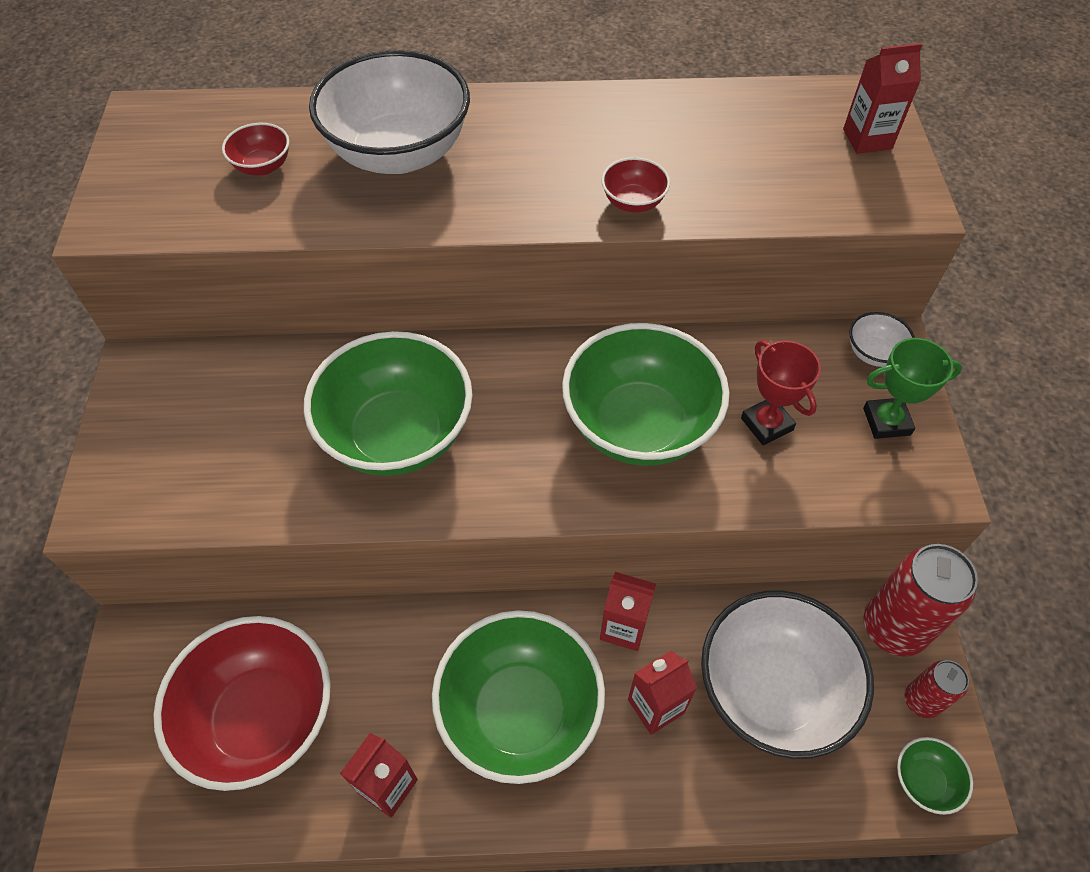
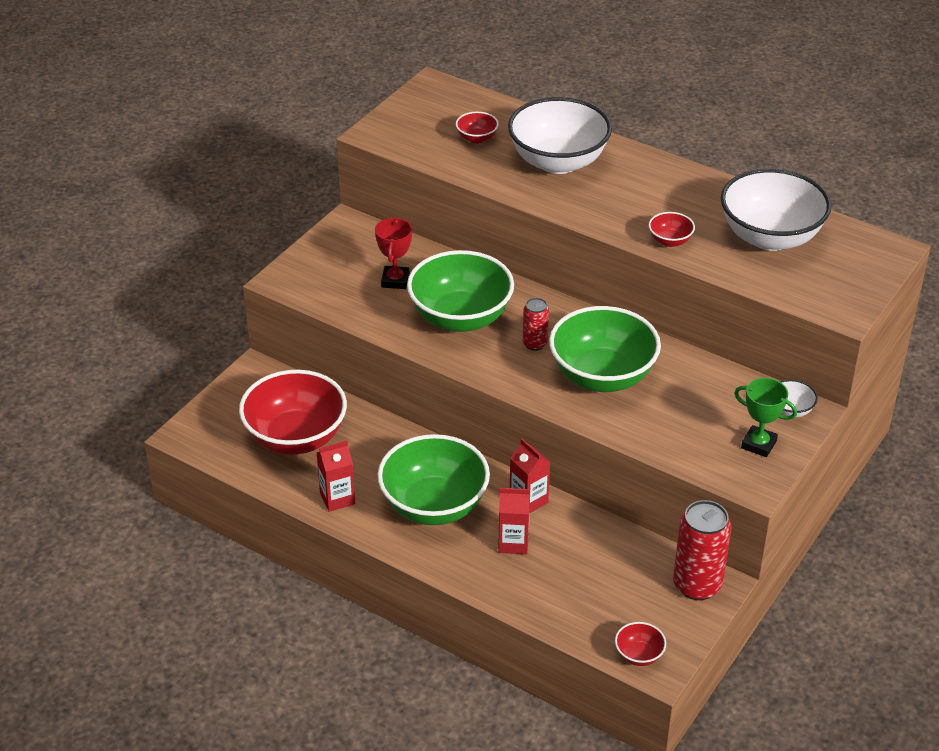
camera: 35 degrees right, 15 degrees down
white bowl [701,590,874,759] -> white bowl moved to [721,169,831,251]
red trophy [741,340,821,445] -> red trophy moved to [375,217,412,289]
red carton [843,43,923,154] -> none
green bowl [897,737,973,815] -> red bowl [615,622,666,666]
red can [904,660,969,718] -> red can moved to [523,298,549,351]

